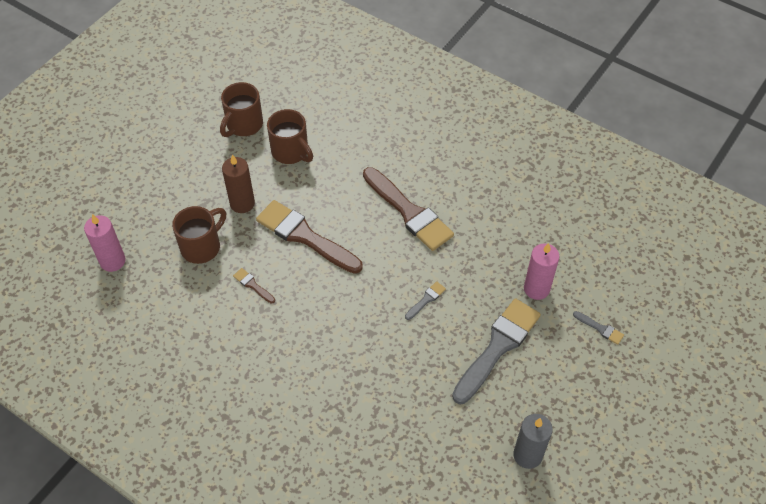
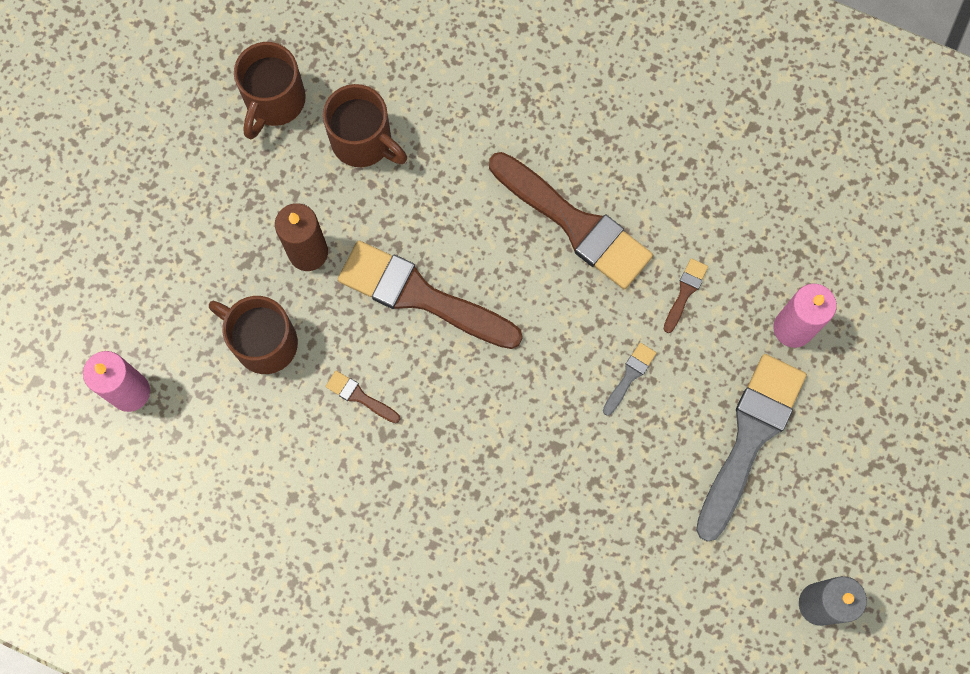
camera: 10 degrees left, 20 degrees up
brown mug [172,206,226,264] -> brown mug turned 90 degrees counterclockwise [209,296,298,374]
grey brush [573,311,624,345] -> none
none -> brown brush [664,258,708,333]

